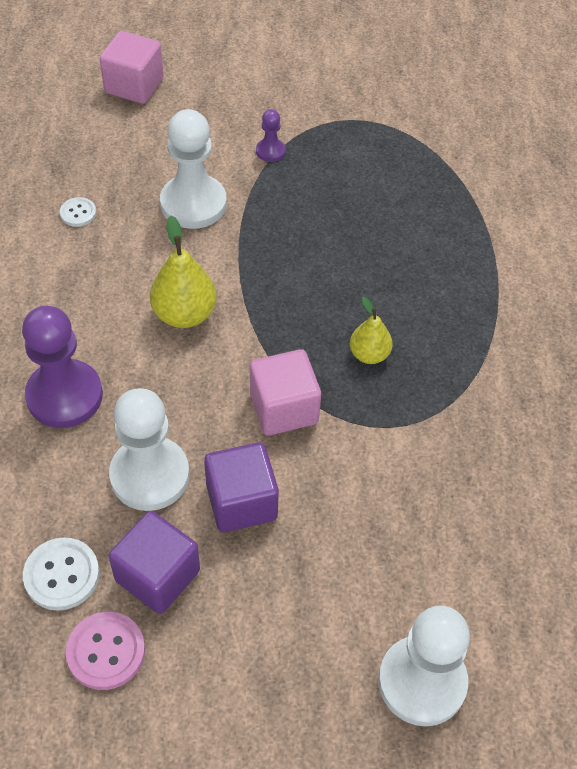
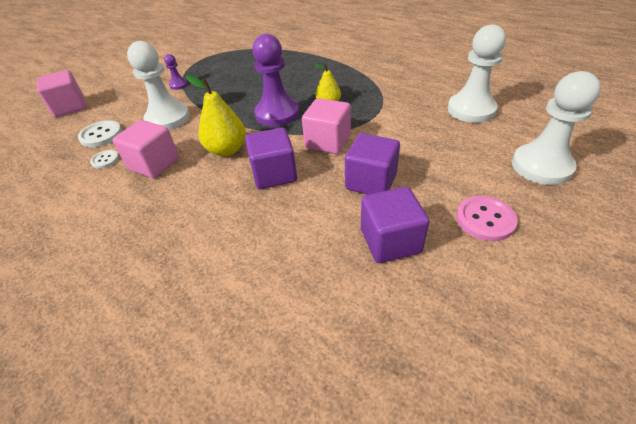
camera: 45 degrees left, 10 degrees down
purple pawn [22,306,103,428] -> purple pawn moved to [252,34,299,127]
white button [23,537,100,611] -> white button moved to [78,120,122,147]
pink button [66,612,145,690] -> pink button moved to [456,196,518,241]
white pawn [109,388,190,511] -> white pawn moved to [447,24,506,123]
none -> pink cube [112,120,179,178]
none -> purple cube [245,128,297,189]

